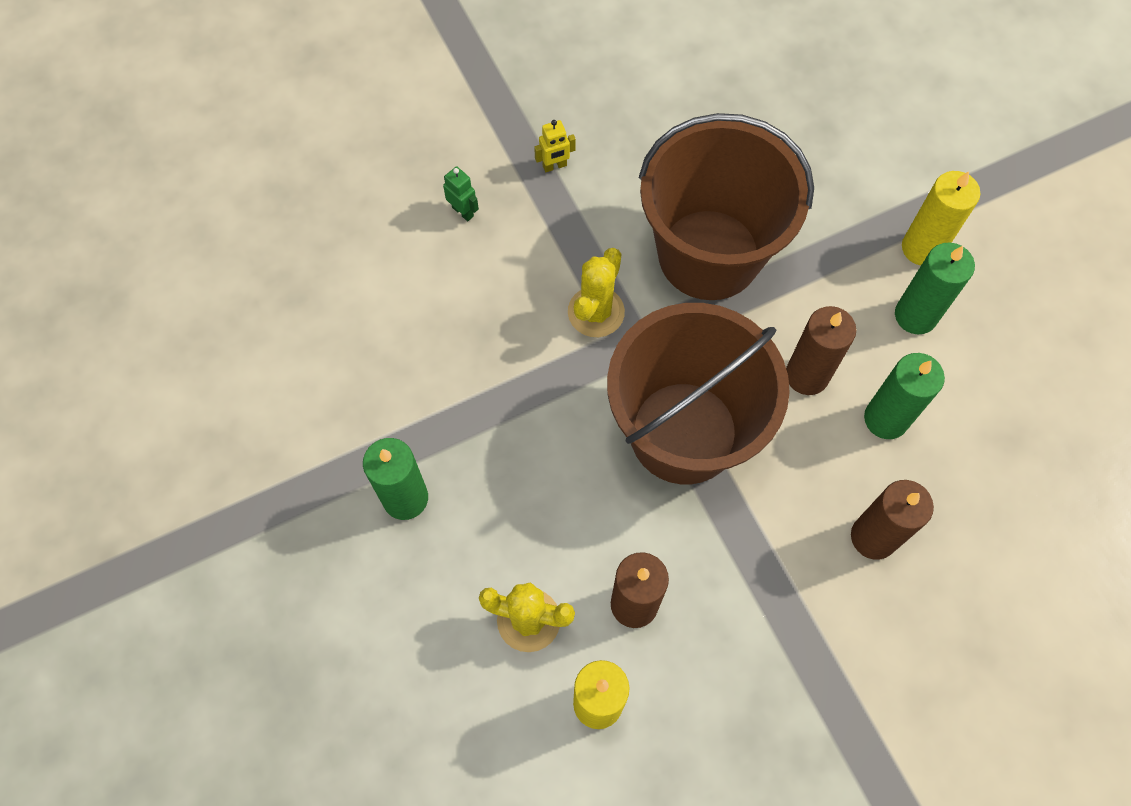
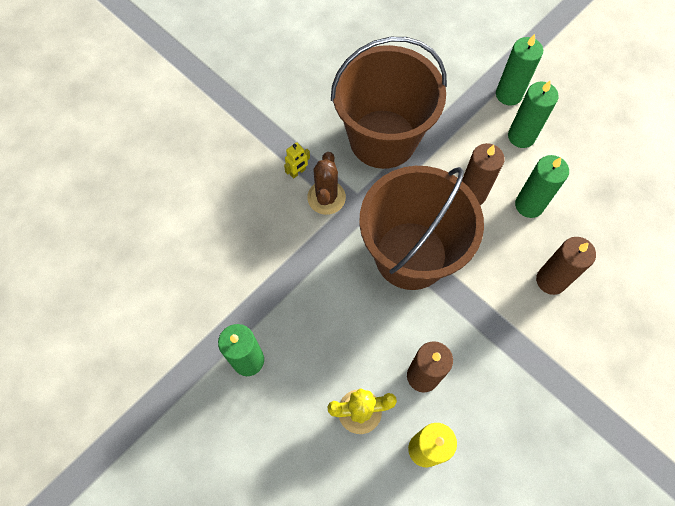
camera: 20 degrees left, 0 degrees up
green robot [443,167,479,221] -> none
yellow robot [534,120,576,172] -> yellow robot moved to [284,142,310,179]
yellow cactus [568,248,625,337] -> brown cactus [307,152,346,215]
yellow candle [902,171,980,265] -> green candle [496,34,543,106]

